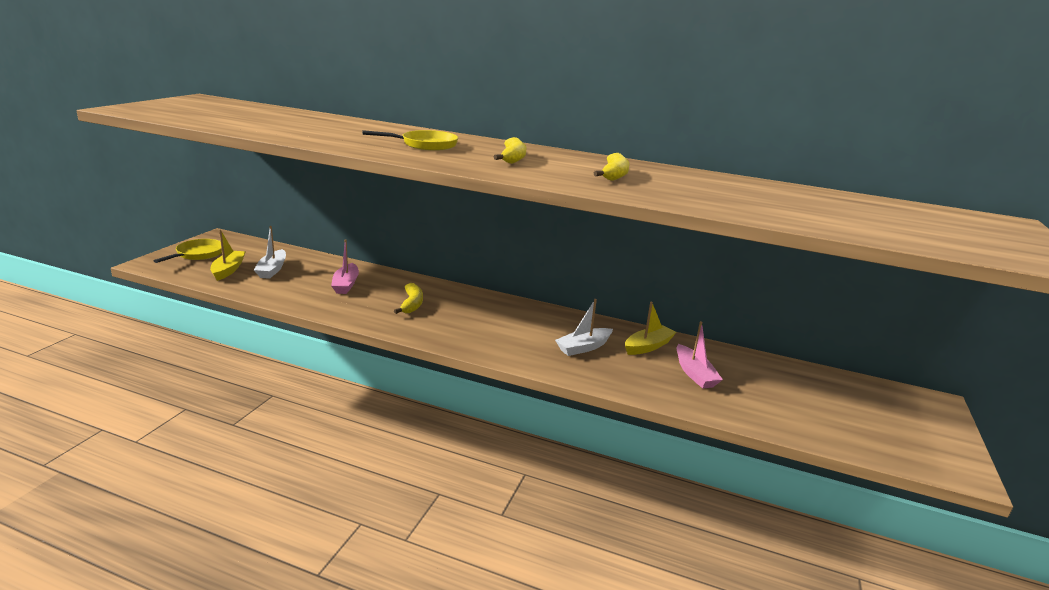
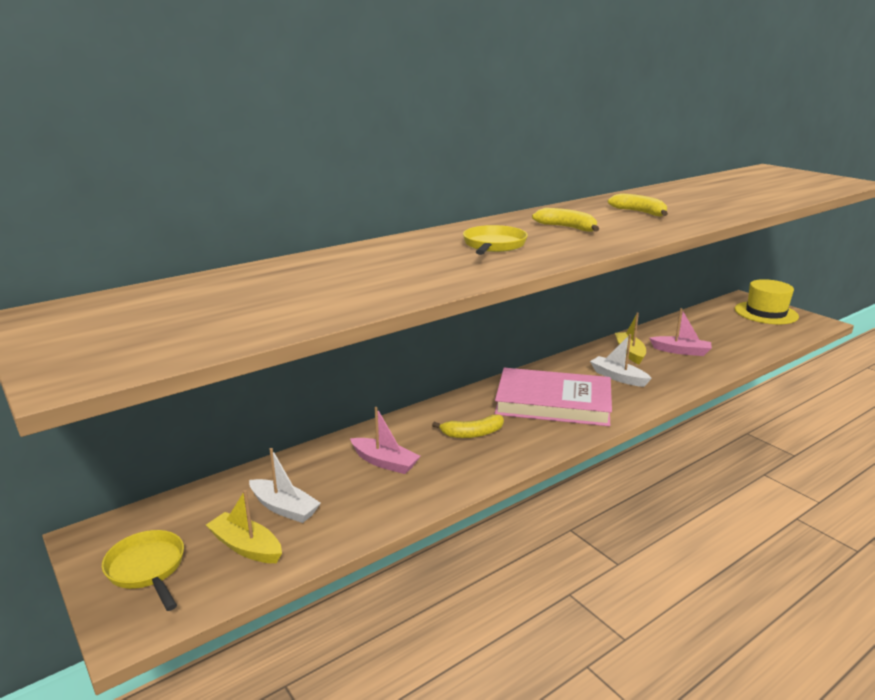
camera: 55 degrees left, 0 degrees up
yellow banana [394,283,423,314] -> yellow banana turned 135 degrees clockwise [432,414,504,438]
white boat [555,299,613,356] -> white boat turned 135 degrees clockwise [590,334,652,387]
none -> pink book [494,368,612,426]
none -> yellow hat [735,279,799,324]

